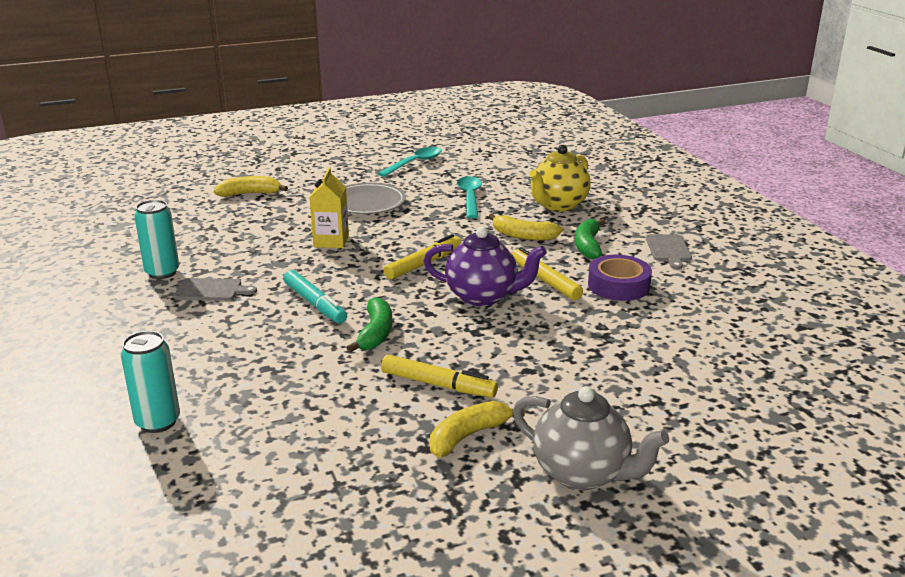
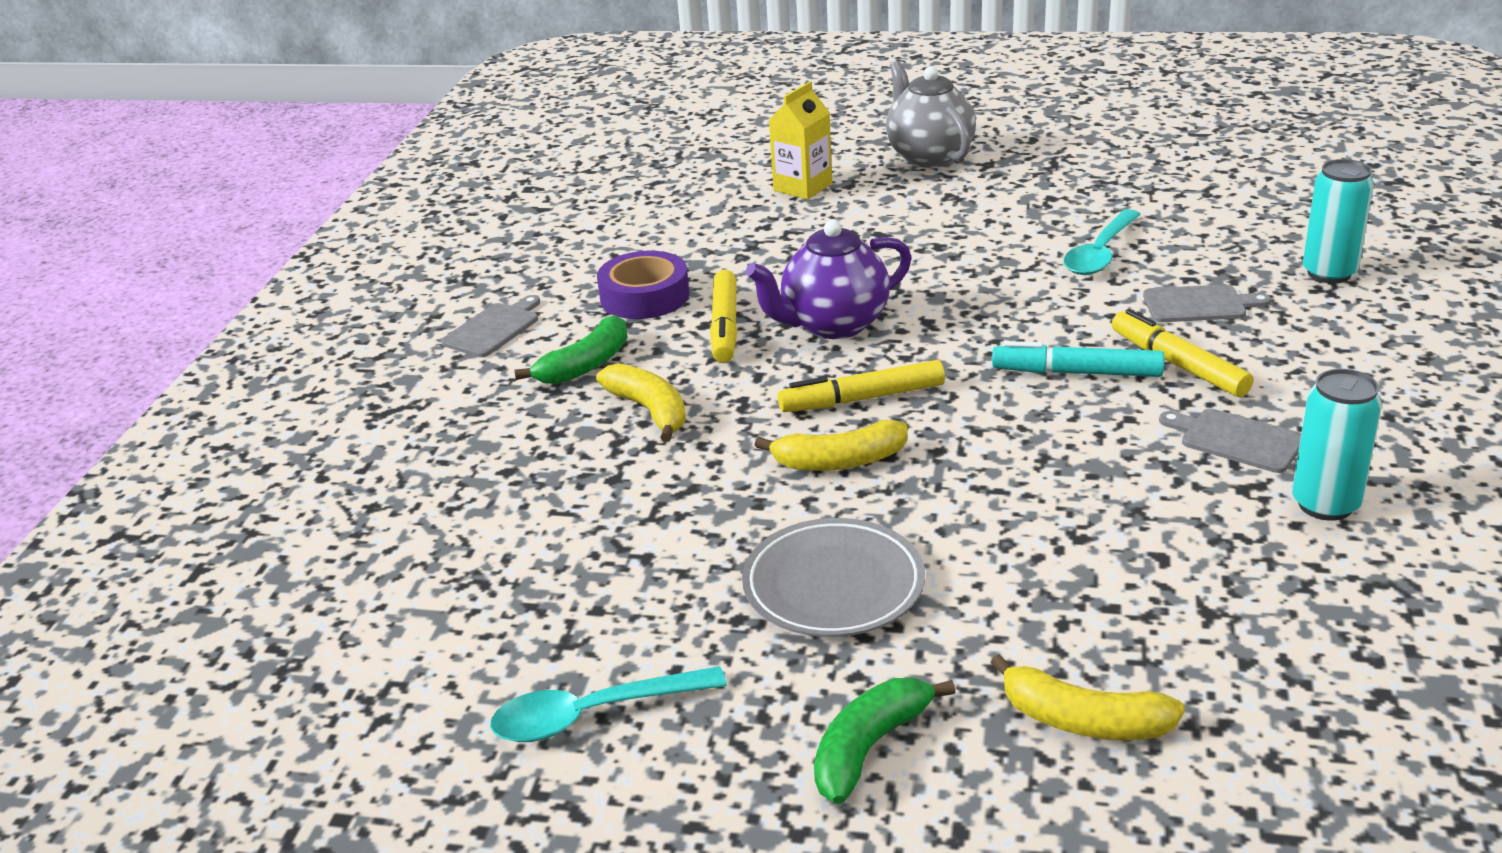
camera: 145 degrees left, 5 degrees up
turquoise marker [283,270,347,324] -> turquoise marker turned 75 degrees counterclockwise [992,341,1164,377]
yellow carton [310,167,349,248] -> yellow carton moved to [769,81,832,199]
green banana [346,297,392,352] -> green banana moved to [814,678,956,804]
yellow marker [381,355,498,398] -> yellow marker moved to [1112,309,1253,397]
purple teapot [424,227,547,306] -> purple teapot turned 75 degrees counterclockwise [746,219,912,339]
yellow banana [430,401,525,457] -> yellow banana moved to [755,420,907,471]
turquoise spoon [457,176,482,219] -> turquoise spoon moved to [1063,209,1141,275]
yellow teapot [529,145,590,212] -> none
none -> grey cutting board [1143,285,1271,322]

